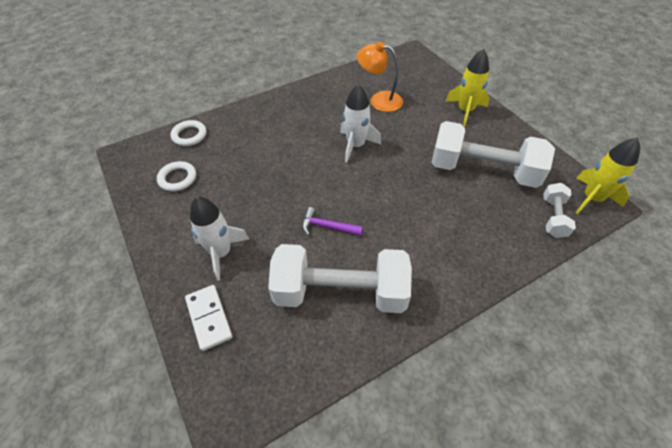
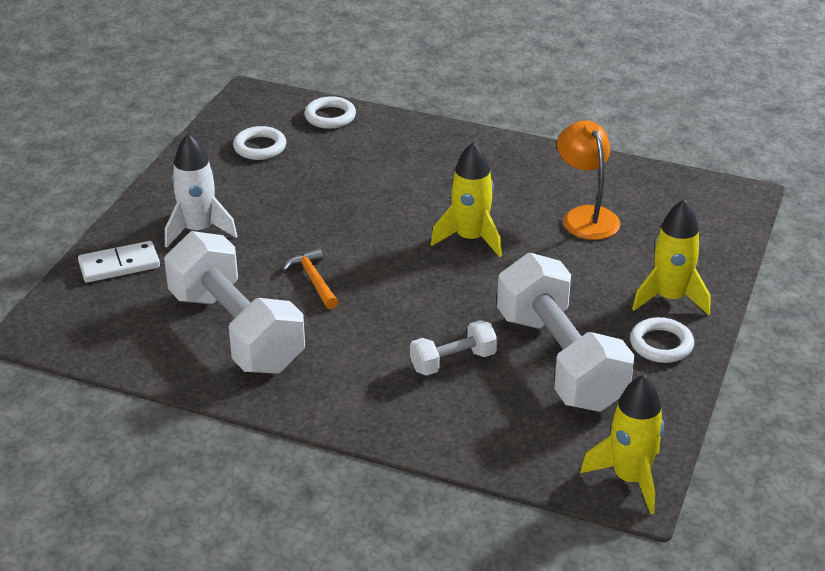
camera: 50 degrees right, 15 degrees down
white domino [185,285,232,351] -> white domino turned 45 degrees clockwise [78,241,160,283]
purple hammer [302,207,363,236] -> orange hammer [282,248,338,309]
white rocket [340,84,381,163] -> yellow rocket [431,142,502,257]
white dumbbell [543,183,576,238] -> white dumbbell moved to [410,320,497,376]
none -> white ring [630,317,694,363]

